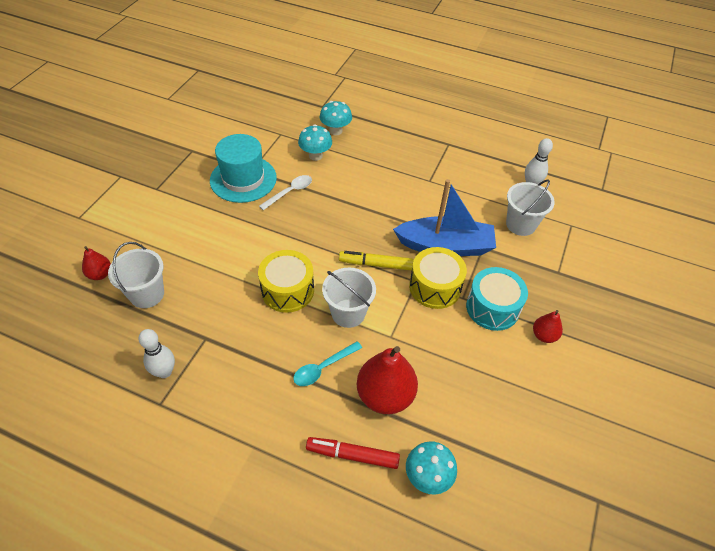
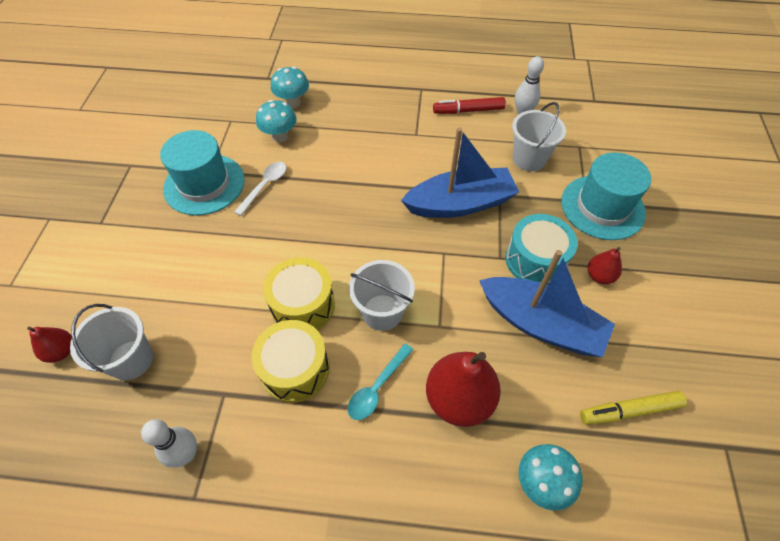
camera: 15 degrees left, 5 degrees up
red marker [306,437,400,469] -> red marker moved to [433,97,506,114]
yellow marker [339,251,414,270] -> yellow marker moved to [580,391,687,425]
yellow drum [409,247,467,309] -> yellow drum moved to [251,320,330,403]
none -> blue boat [479,250,615,357]
none -> turquoise hat [561,152,651,240]

